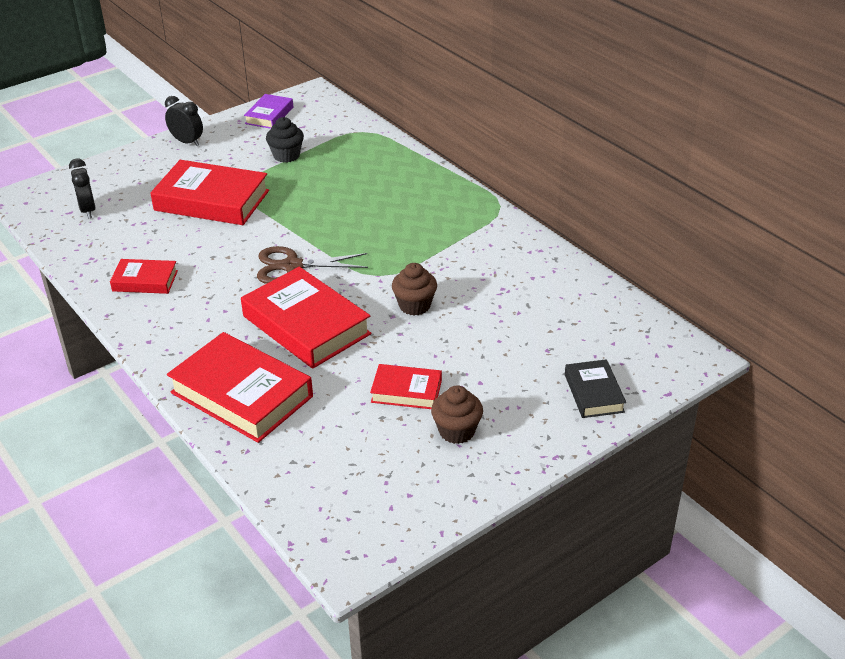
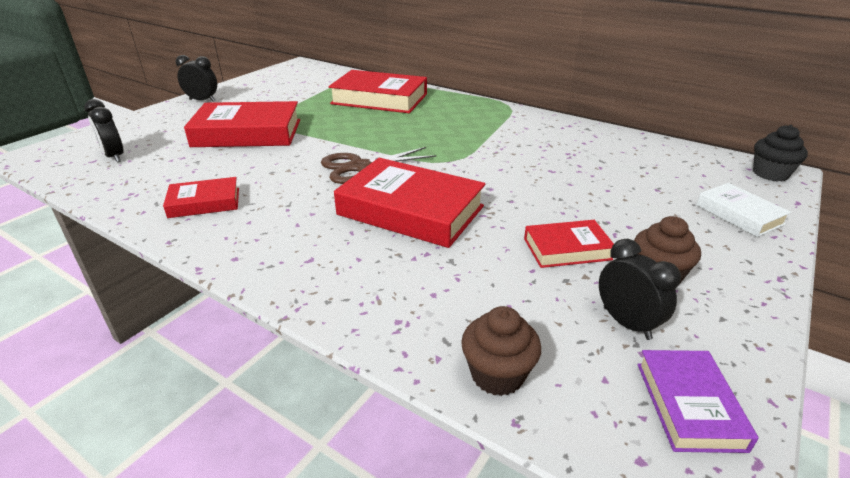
camera: 20 degrees left, 5 degrees down
red book [167,332,313,443] -> red book moved to [328,70,427,113]
purple book [244,94,293,129] -> purple book moved to [637,350,759,453]
black cupcake [266,117,304,163] -> black cupcake moved to [753,125,808,182]
brown cupcake [392,263,437,315] -> brown cupcake moved to [461,306,541,396]
black book [565,359,626,418] -> white book [696,183,791,237]
none -> black clock [599,239,681,340]

